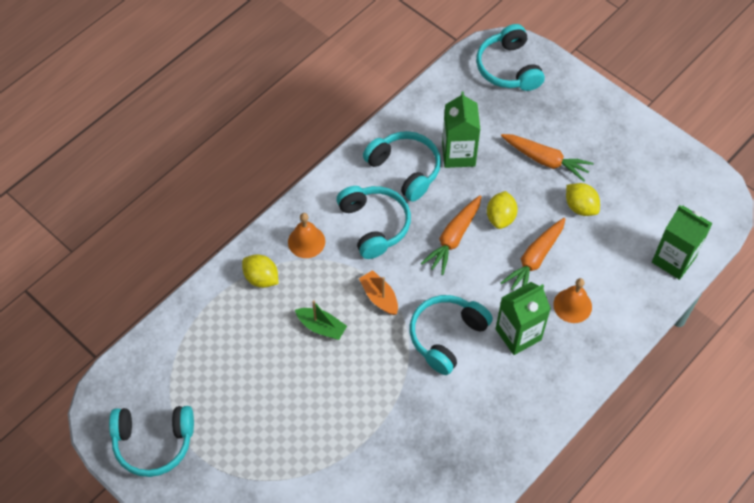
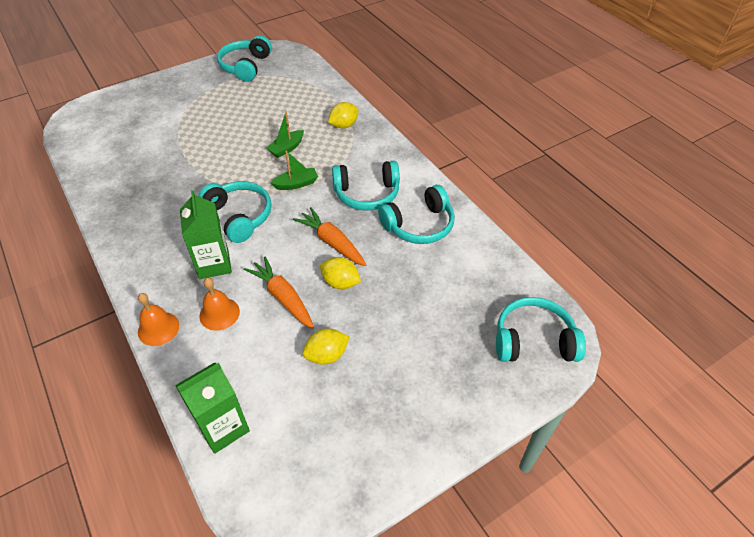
camera: 105 degrees right, 10 degrees down
orange bell [288,213,325,258] -> orange bell moved to [138,293,179,346]
orange boat [359,270,398,315] -> green boat [271,150,318,190]
green carton [442,91,480,168] -> none
orange carrot [501,134,593,182] -> none

